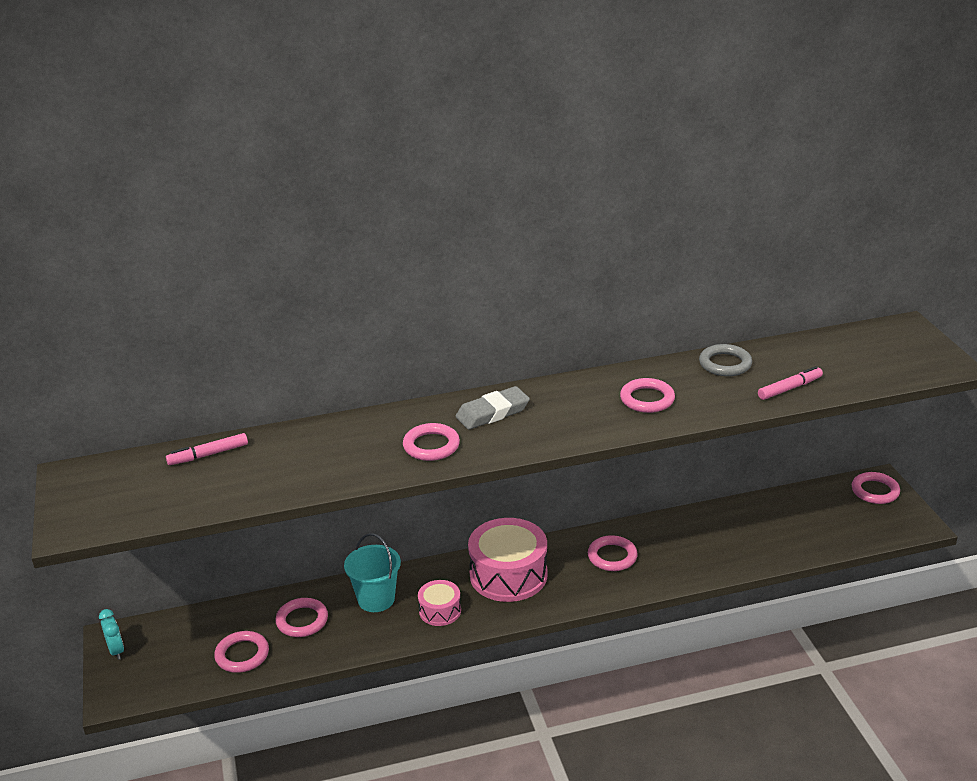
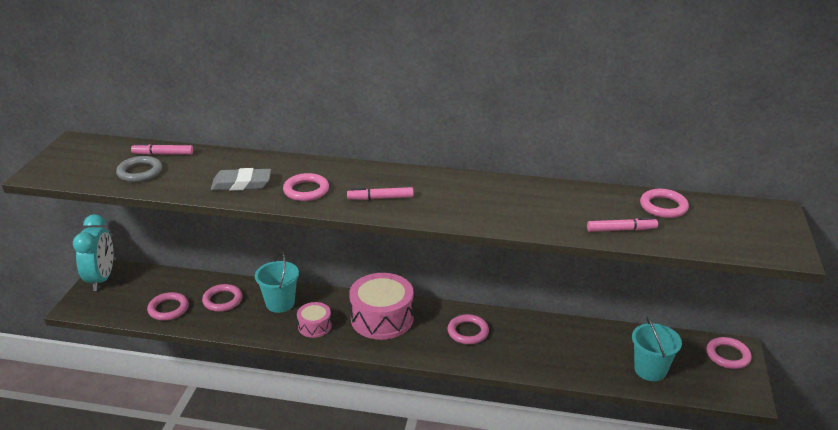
camera: 25 degrees right, 0 degrees up
turquoise clock [99,609,124,660] -> turquoise clock [73,214,113,291], size x2.03
grey eraser [456,386,530,430] -> grey eraser moved to [211,168,271,191]
pink ring [620,378,675,413] -> pink ring moved to [640,189,689,218]
grey ring [699,344,752,376] -> grey ring moved to [116,156,162,182]
none -> pink marker [347,187,414,200]
none -> turquoise bucket [632,315,682,381]

